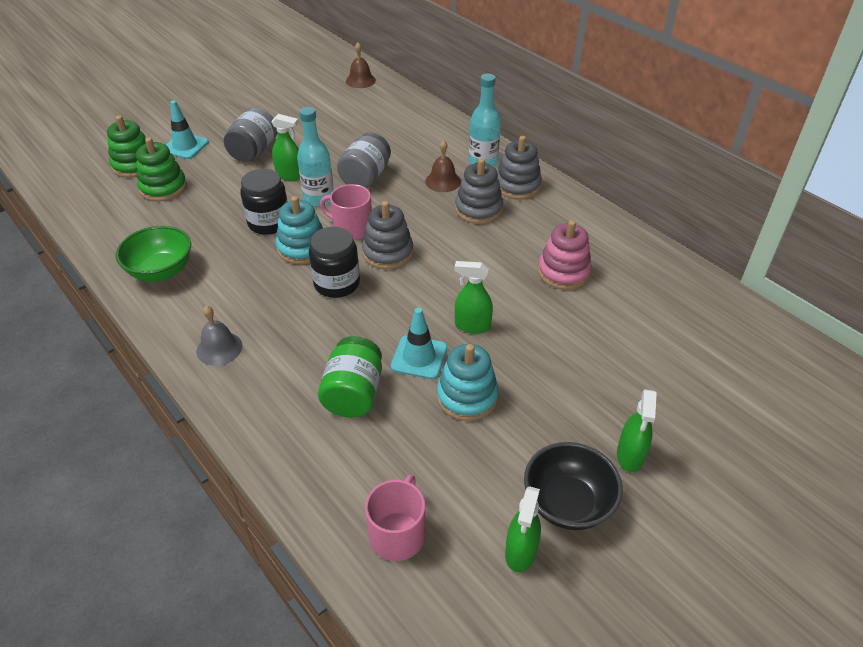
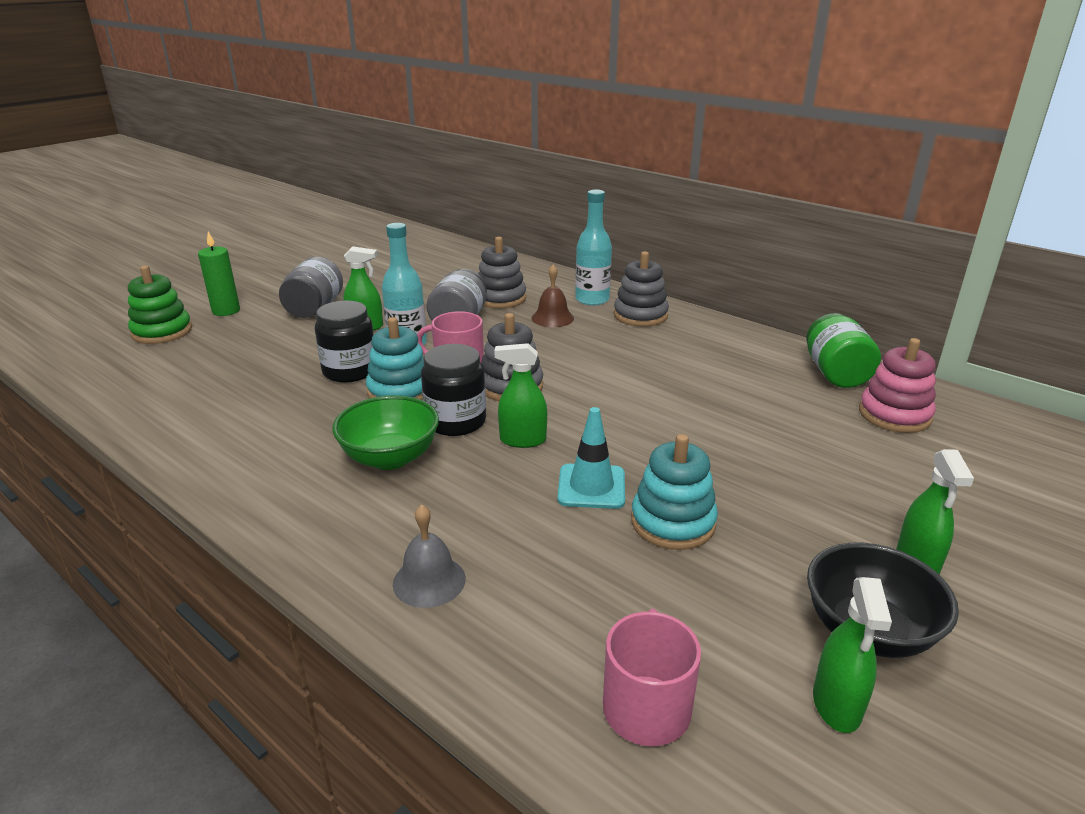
camera: 10 degrees left, 15 degrees down
green bowl [116,226,191,282] -> green bowl moved to [332,395,439,470]
green stacking toy [136,138,187,202] -> none
turquoise traffic cone [166,100,209,159] -> green candle [198,232,240,316]
grey bell [196,305,242,366] -> grey bell moved to [393,504,466,608]
green jar [318,336,382,418] -> green jar moved to [806,313,881,388]
brown bell [346,43,376,88] -> none
green spray bottle [454,261,493,334] -> green spray bottle moved to [494,343,547,448]
grey stacking toy [455,158,503,224] -> grey stacking toy moved to [478,237,526,309]
pink stacking toy [538,220,592,290] -> pink stacking toy moved to [859,338,936,433]

